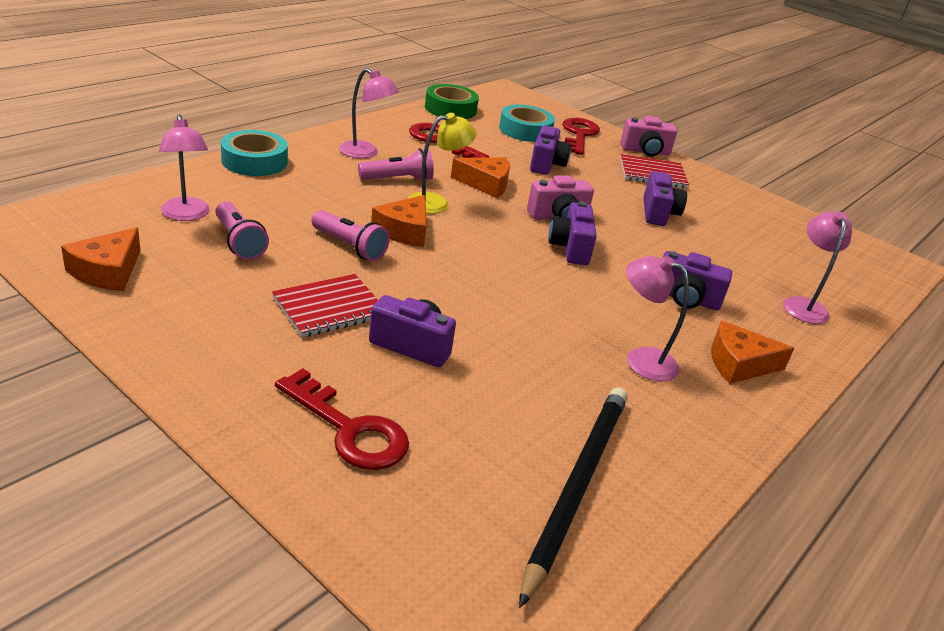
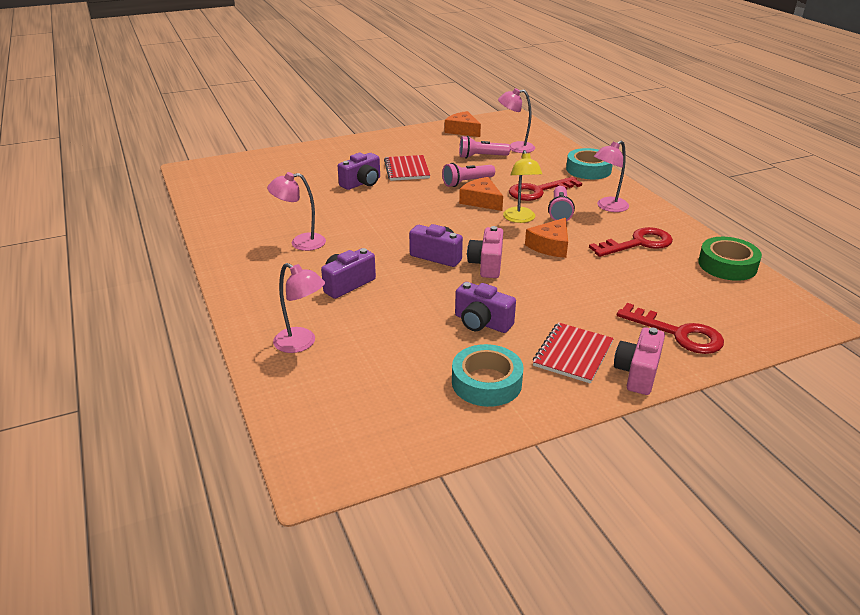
camera: 120 degrees right, 0 degrees up
red key [275,368,409,470] -> red key moved to [509,177,582,201]
turquoise tape [499,105,555,142] -> turquoise tape moved to [452,344,524,407]
black pencil [519,387,627,608] -> none
purple camera [530,125,571,175] -> none
pink lamp [626,256,689,381] -> pink lamp turned 150 degrees counterclockwise [267,172,326,251]
orange cheese [711,320,794,384] -> none

